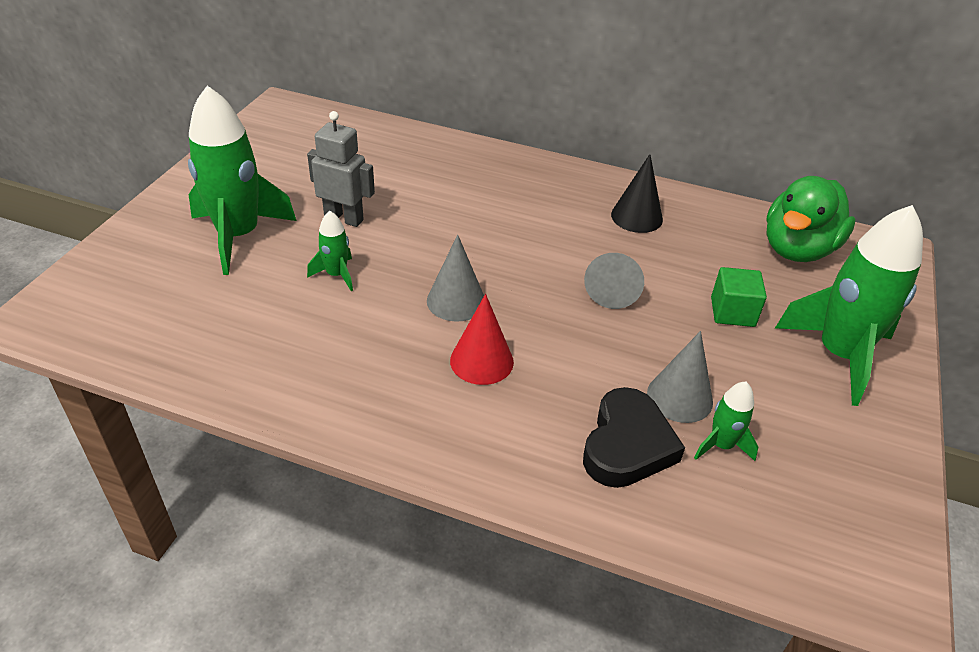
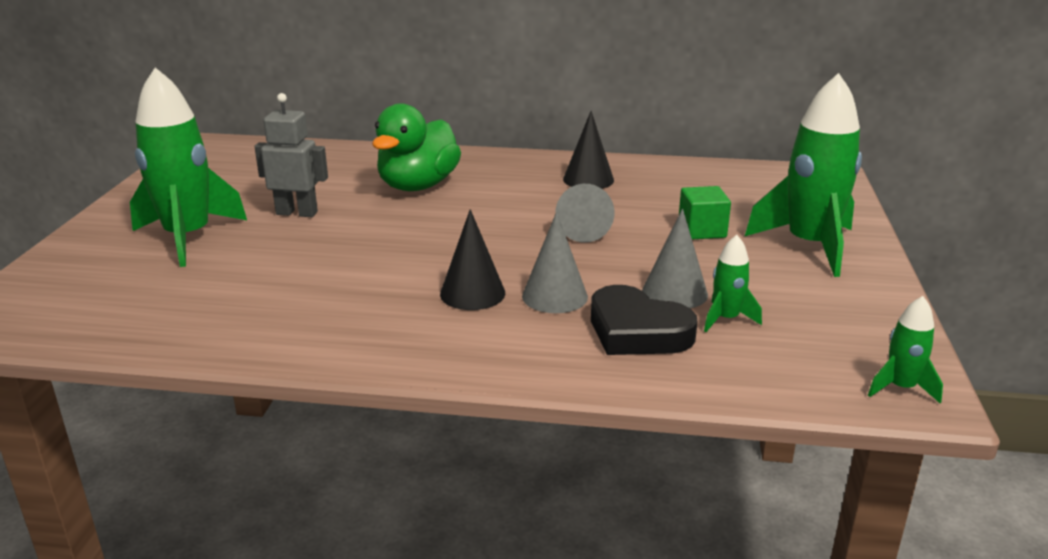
camera: 10 degrees left, 15 degrees down
green rocket [307,210,353,291] -> green rocket moved to [868,296,943,404]
grey cone [427,234,484,322] -> grey cone moved to [522,212,588,313]
red cone [450,294,514,385] -> black cone [440,209,505,310]
black heart [583,387,685,488] -> black heart turned 120 degrees clockwise [591,285,698,355]
green duck [766,176,856,262] -> green duck moved to [372,103,461,191]

